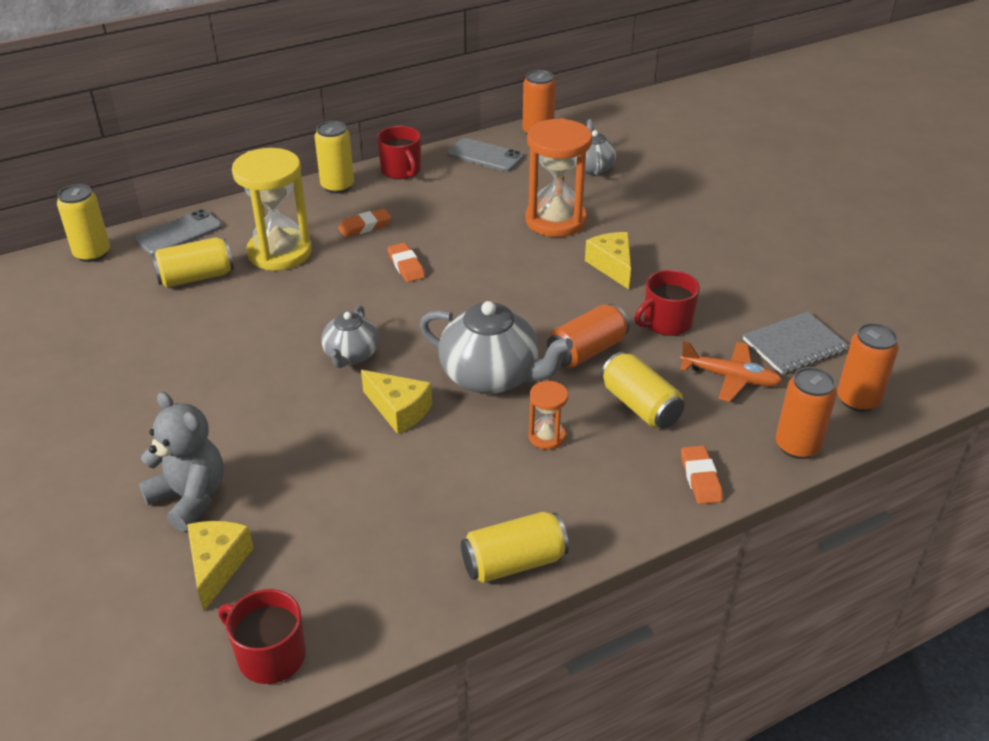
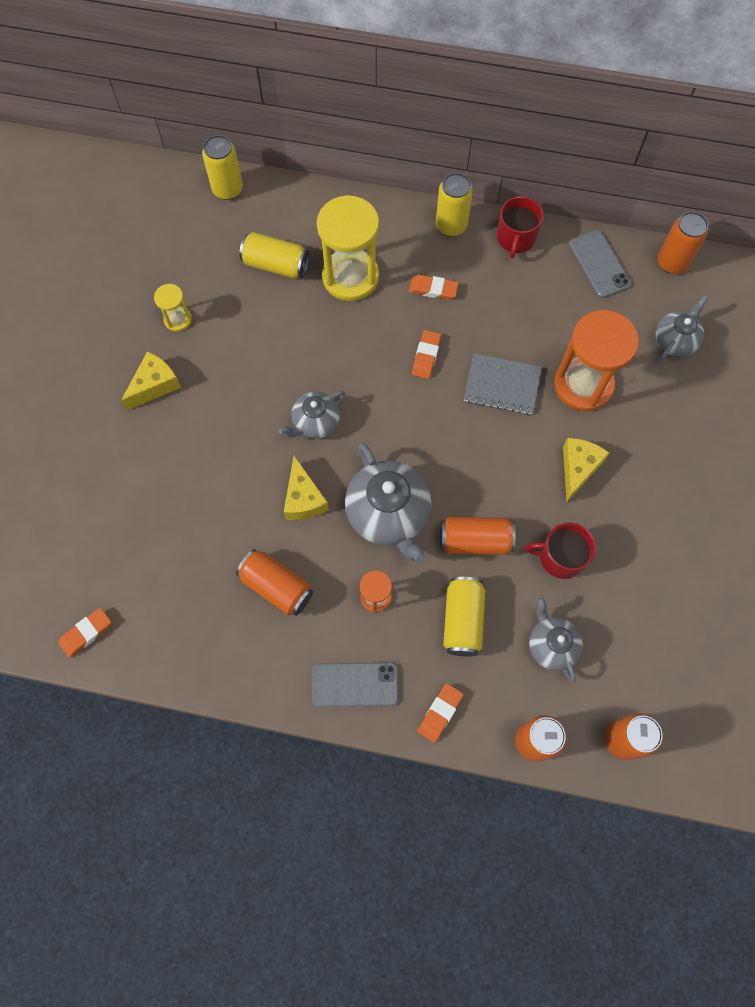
camera: 40 degrees right, 30 degrees up
grey phone [135,209,222,255] -> grey phone moved to [312,662,398,707]
grey teddy bear [138,392,224,531] -> none
yellow cheese [187,521,254,611] -> yellow cheese moved to [121,351,181,411]
red mug [218,589,306,684] -> orange eraser [58,607,112,658]
yellow can [461,512,569,583] -> none
orange plane [680,341,782,402] -> grey teapot [529,597,583,682]
grey notebook [743,311,849,375] -> grey notebook moved to [464,353,542,415]
none -> yellow hourglass [154,284,192,332]
none -> orange can [236,549,313,616]

